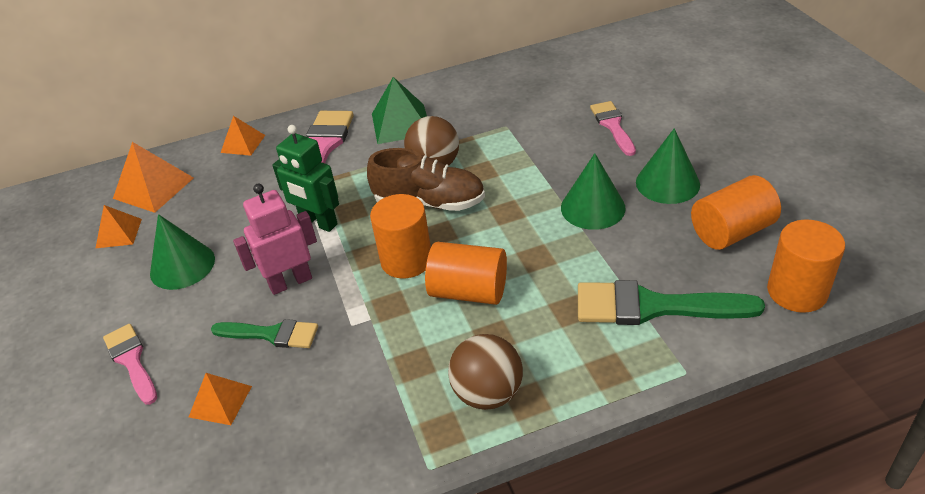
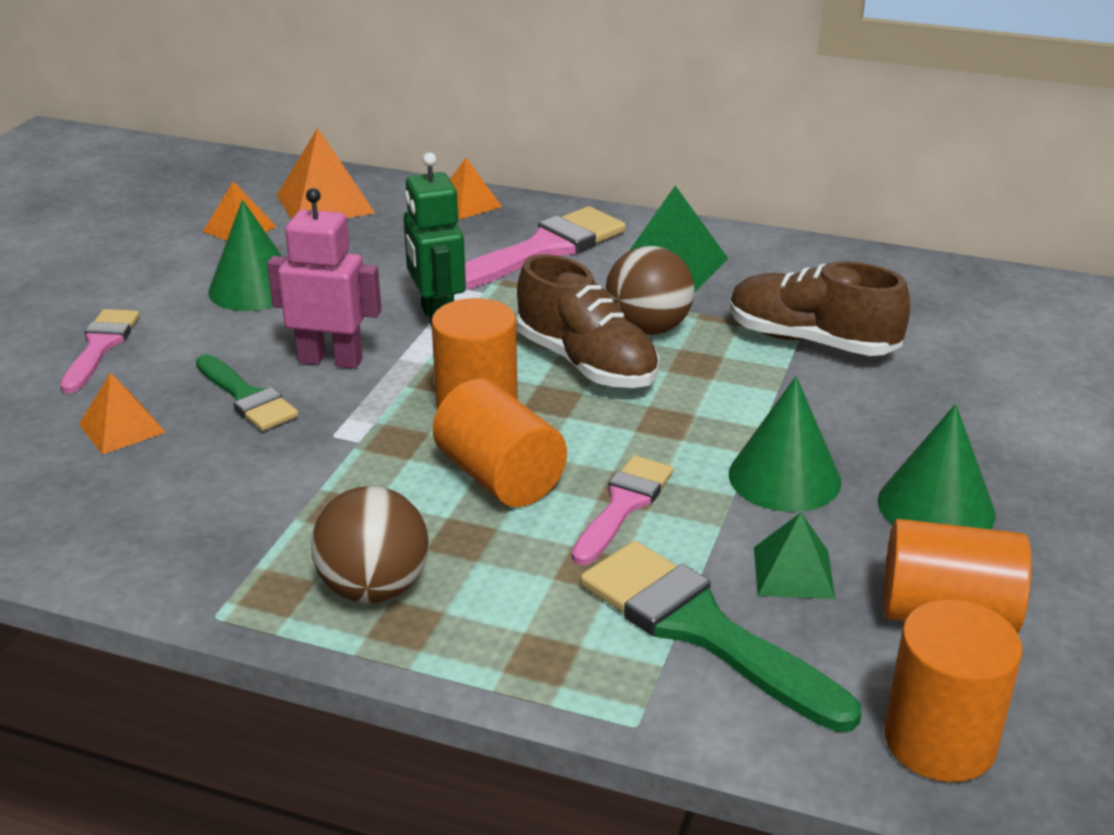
camera: 35 degrees right, 10 degrees down
pink brush [590,101,636,156] -> pink brush moved to [572,455,674,565]
none -> brown shoe [730,261,910,356]
none -> green pyramid [754,513,835,599]

